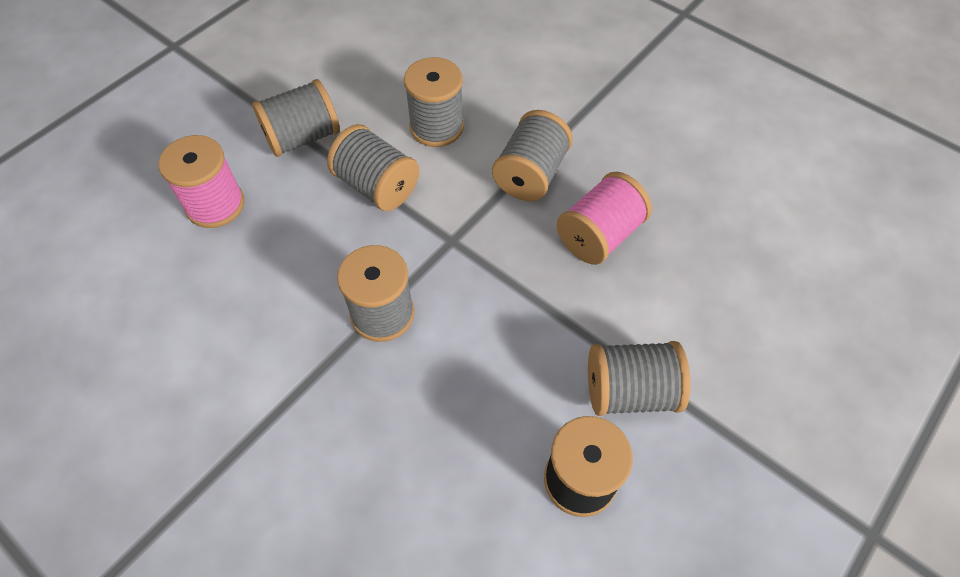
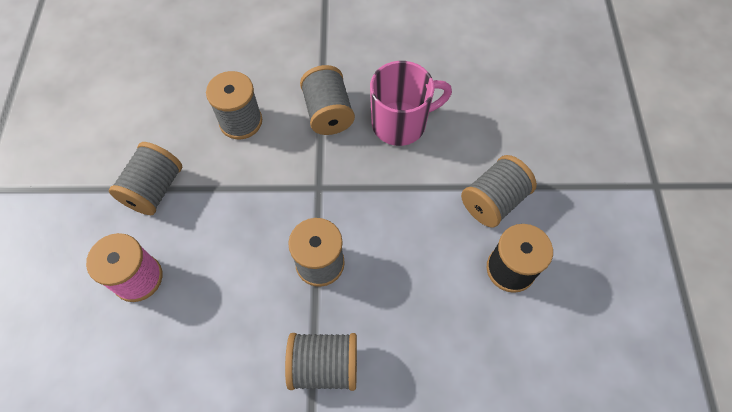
camera: 40 degrees left, 5 degrees up
grey spool [327,124,419,211] -> grey spool moved to [285,333,357,391]
pink spool [557,172,652,265] -> pink mug [370,61,452,146]

